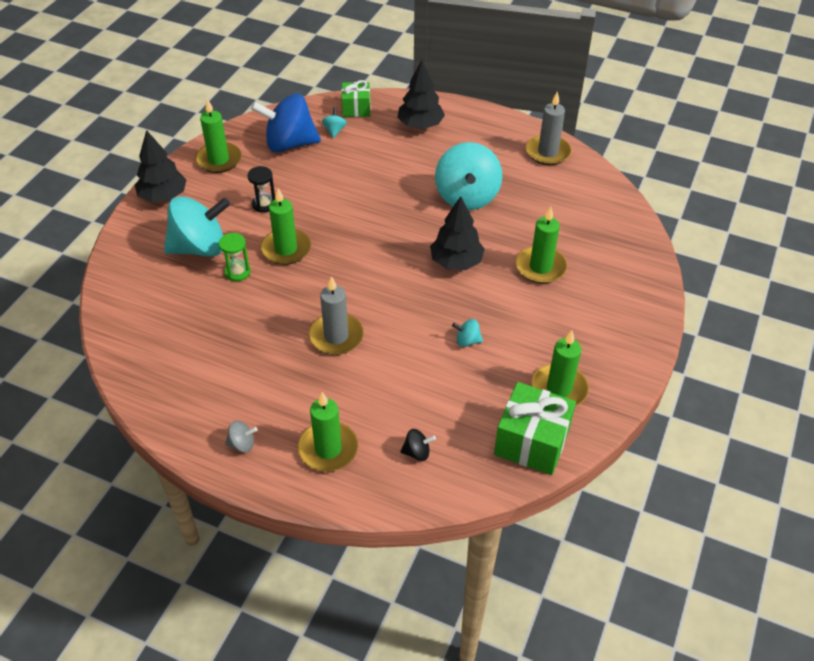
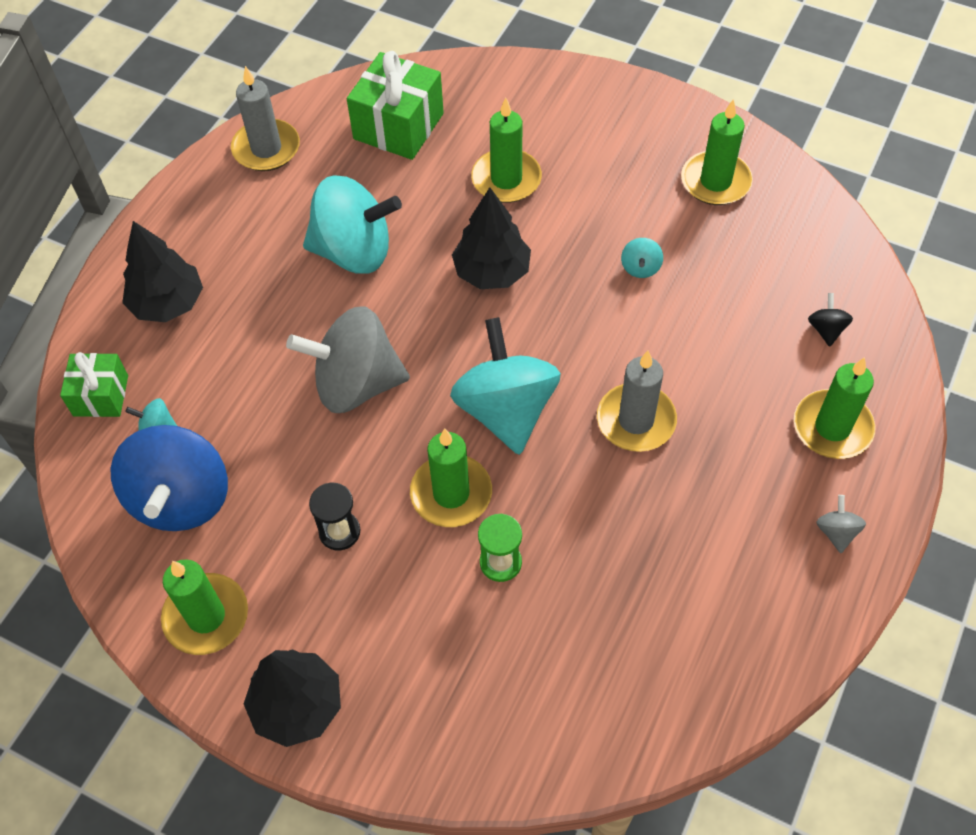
camera: 85 degrees left, 10 degrees up
turquoise spinning top [164,196,230,257] -> turquoise spinning top moved to [450,317,561,455]
green gift [494,382,576,475] -> green gift moved to [347,51,444,160]
none -> grey spinning top [286,306,410,413]

